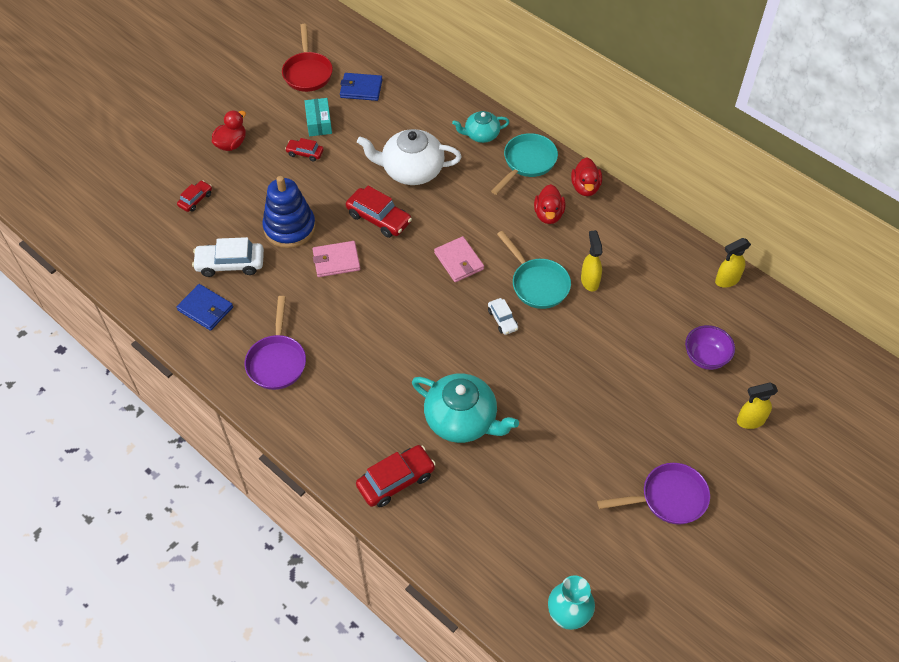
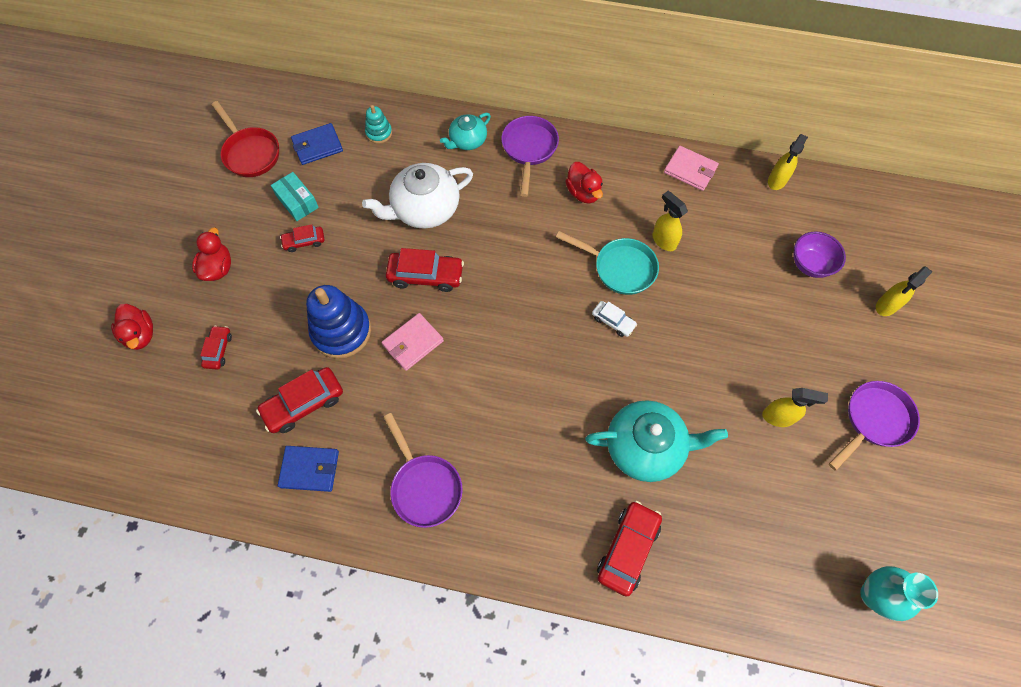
camera: 30 degrees left, 10 degrees up
white car [192,237,264,277] -> red car [256,367,343,433]
pink wallet [434,236,484,282] -> pink wallet moved to [664,146,719,191]
turquoise pan [491,133,558,195] -> purple pan [501,116,559,197]
red duck [571,157,602,196] -> red duck moved to [111,304,153,350]
none -> turquoise stacking toy [365,105,392,144]
none -> yellow spray bottle [762,388,828,427]

